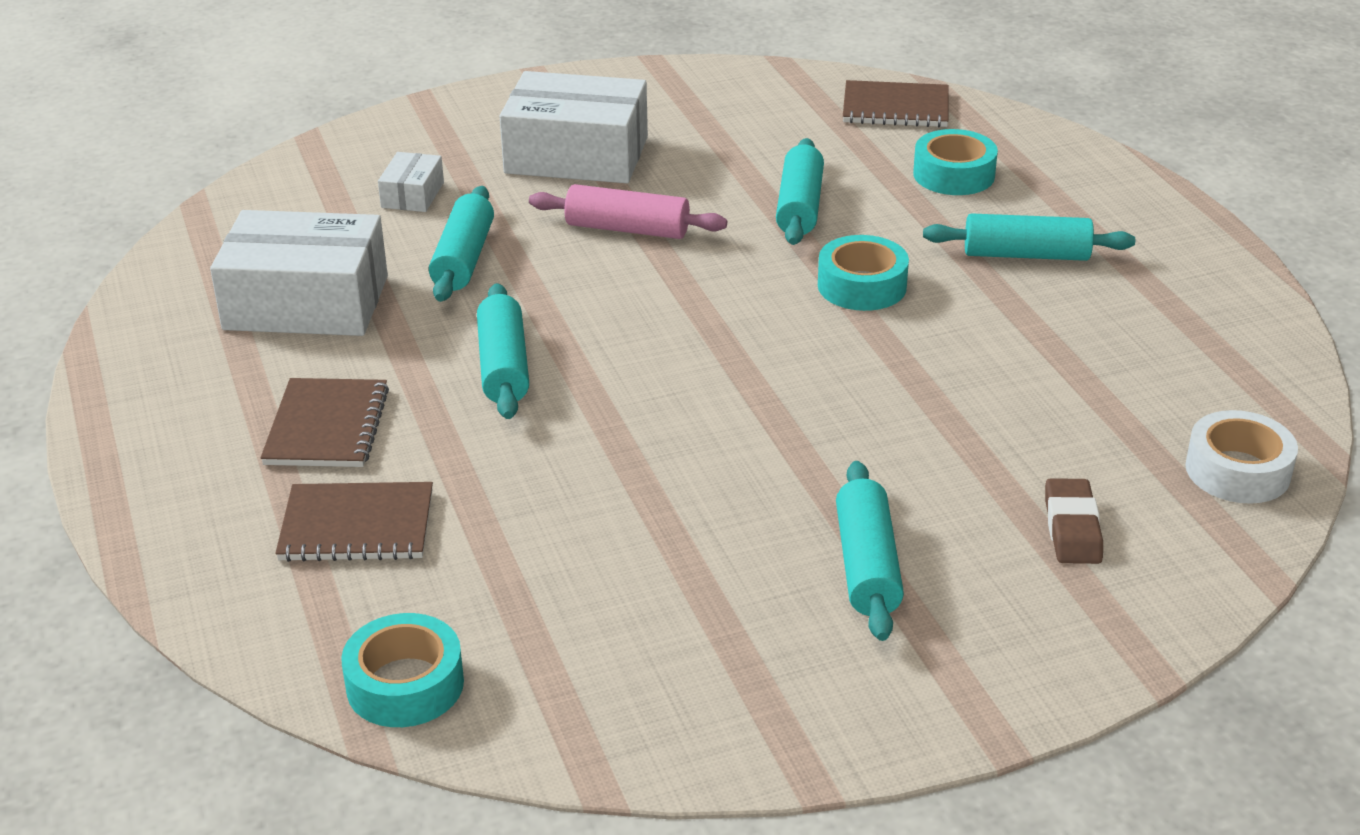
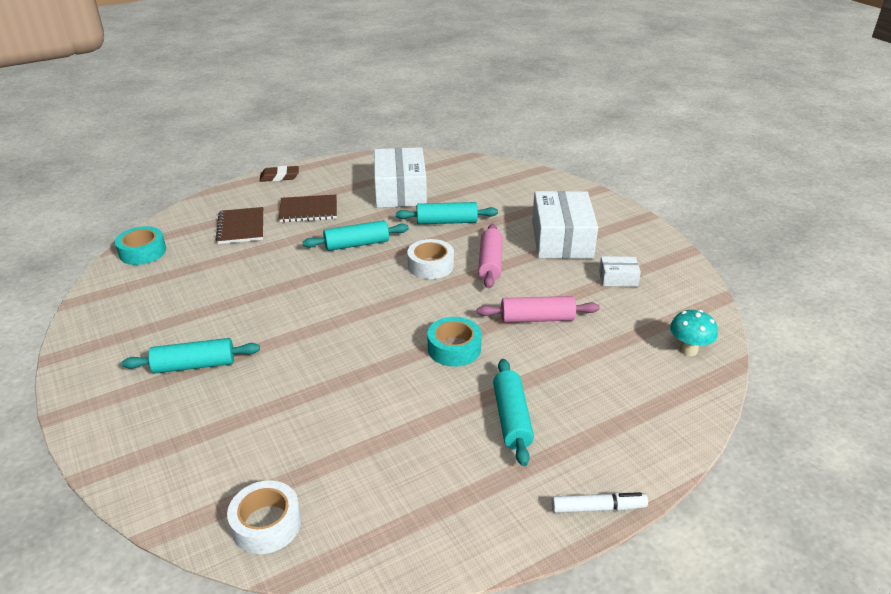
camera: 80 degrees right, 0 degrees up
white box [378,152,444,212] -> white box moved to [599,256,641,287]
turquoise rolling pin [776,138,824,245] -> pink rolling pin [477,296,600,323]
brown notebook [843,80,949,127] -> turquoise mushroom [670,310,718,356]
turquoise tape [913,129,998,195] -> none
brown eraser [1045,478,1103,564] -> brown eraser moved to [260,166,299,182]
none -> white tape [407,239,454,279]
none -> white marker [552,492,648,513]

